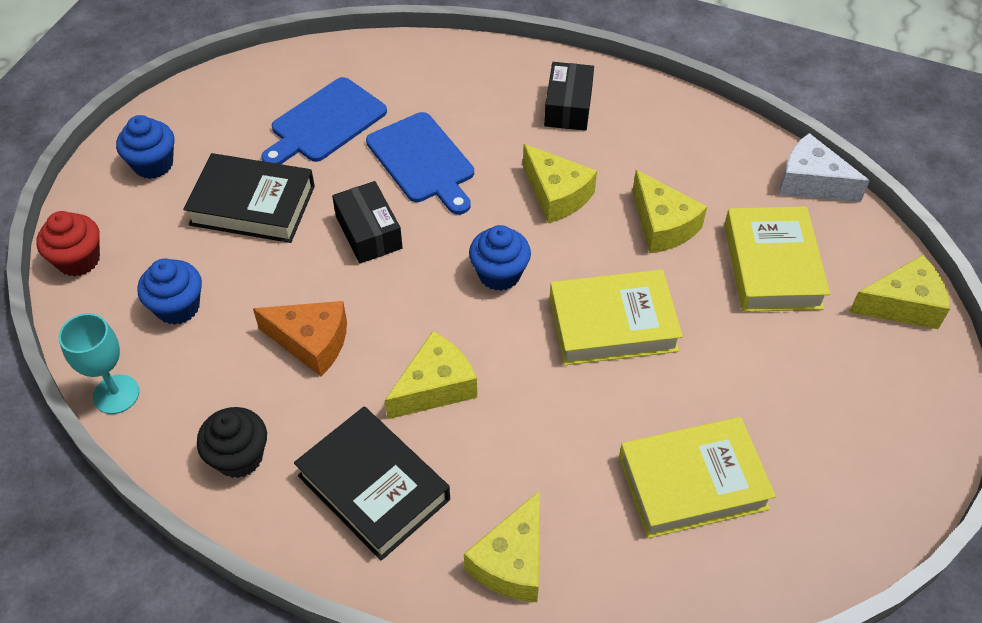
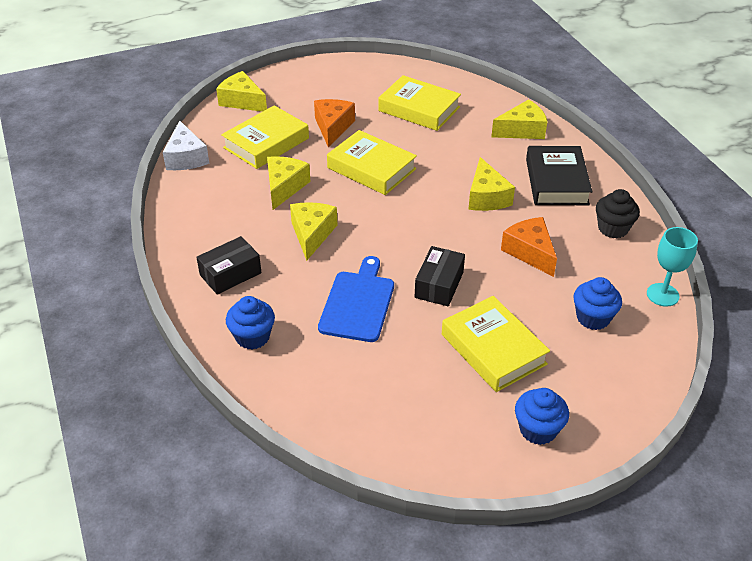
camera: 135 degrees left, 10 degrees down
red cupcake [36,211,100,277] -> none
black book [183,153,315,243] -> yellow book [442,296,550,392]
blue cutting board [261,77,387,164] -> none
yellow cheese [385,331,477,419] -> yellow cheese turned 105 degrees counterclockwise [468,157,515,211]
blue cupcake [469,225,531,291] -> blue cupcake moved to [226,296,275,350]
none -> orange cheese [314,99,355,147]

